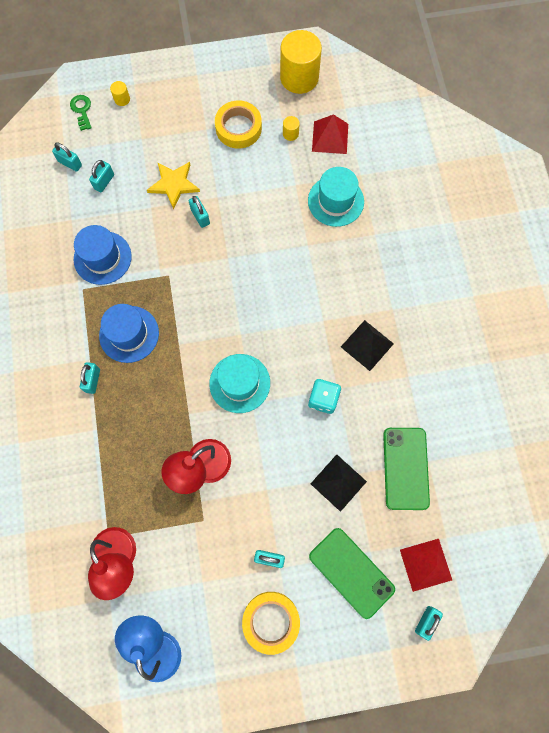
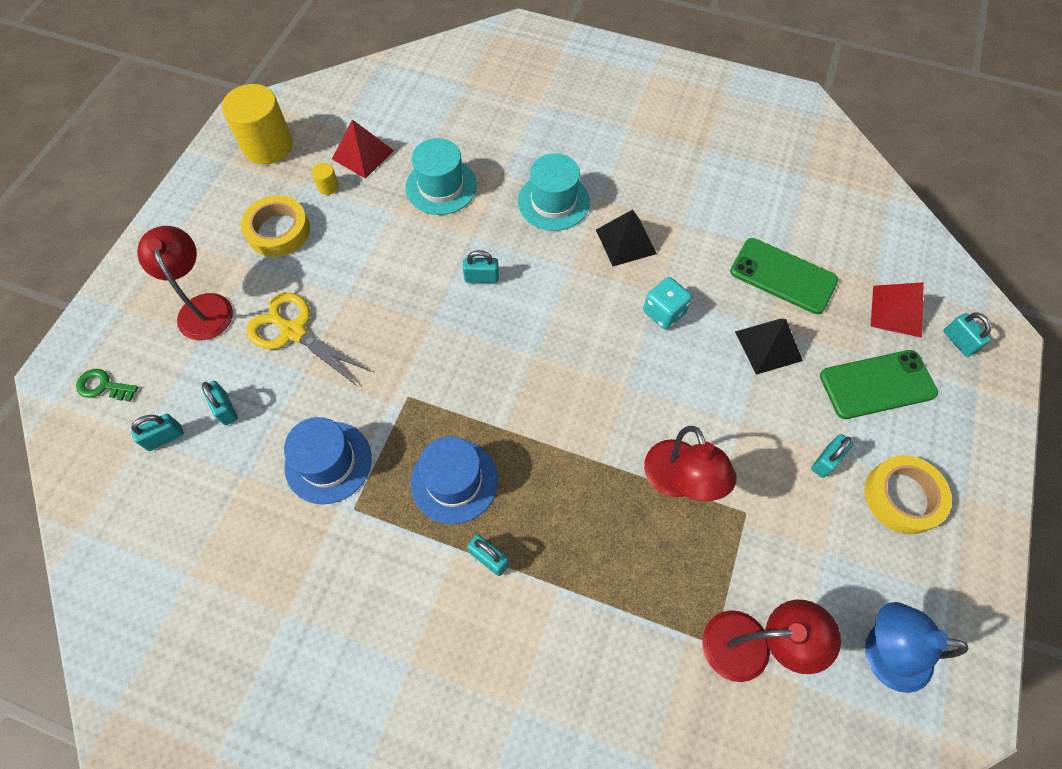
camera: 60 degrees left, 10 degrees down
yellow cylinder [110,81,130,106] -> none
yellow star [147,162,200,209] -> yellow scissors [246,292,372,387]
turquoise padlock [189,196,210,228] -> turquoise padlock moved to [463,250,499,283]
turquoise hat [209,354,270,413] -> turquoise hat moved to [518,153,590,231]
none -> red lamp [137,226,233,340]

